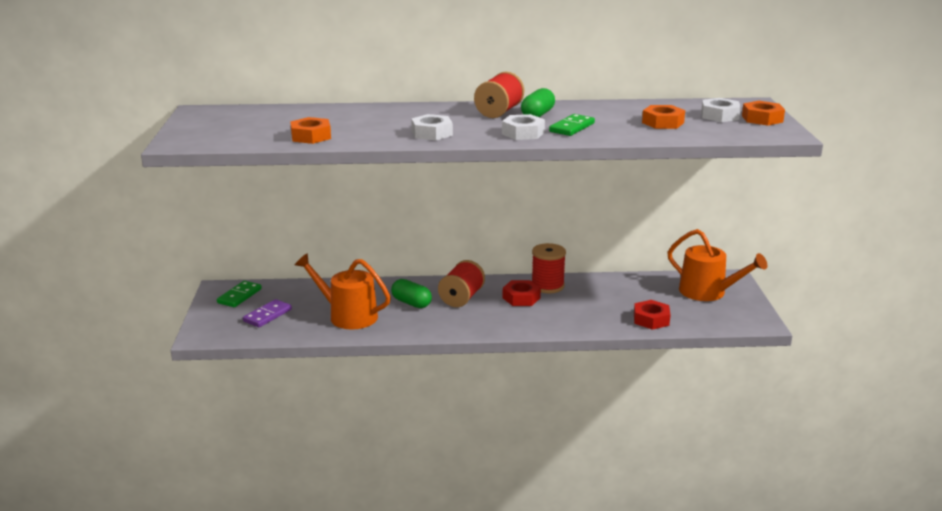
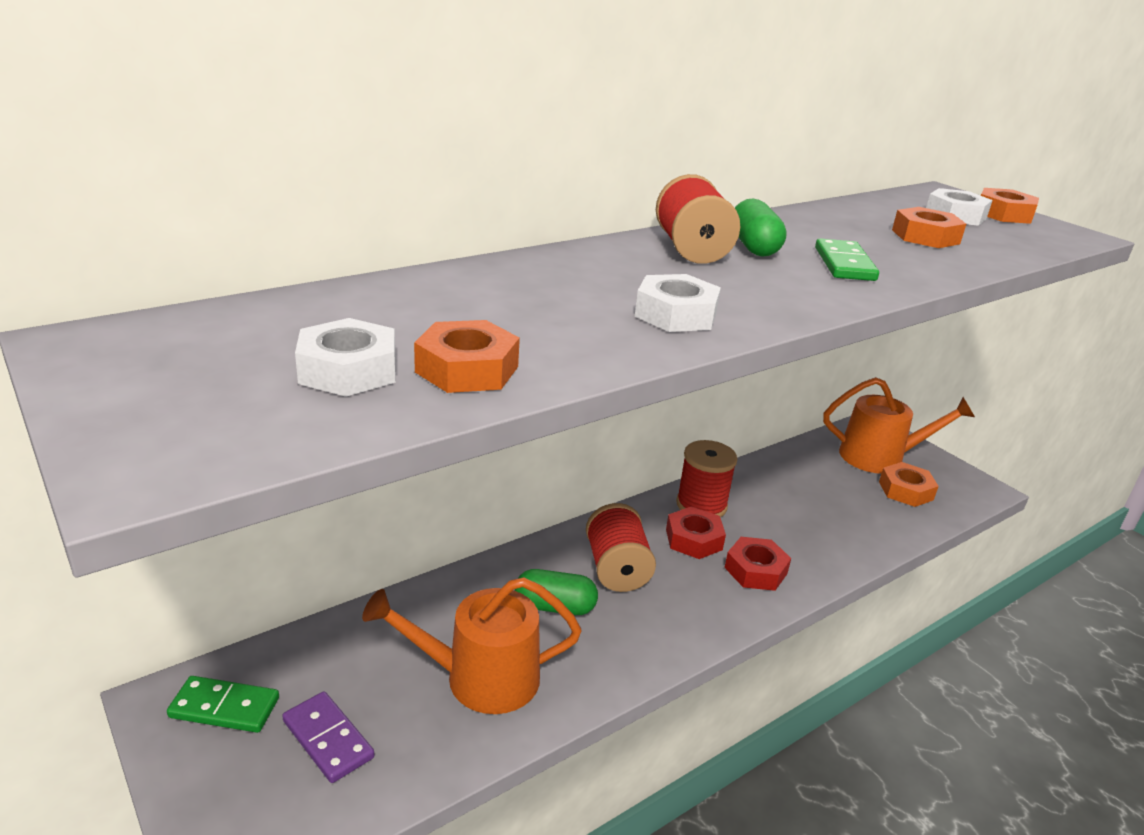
camera: 35 degrees left, 5 degrees up
green domino [217,281,262,307] -> green domino turned 75 degrees counterclockwise [167,676,279,733]
purple domino [243,299,292,327] -> purple domino turned 45 degrees counterclockwise [282,691,375,783]
white nut [502,114,545,140] -> white nut moved to [295,318,396,397]
red nut [634,300,671,330] -> red nut moved to [724,537,791,591]
none -> orange nut [879,462,939,507]

